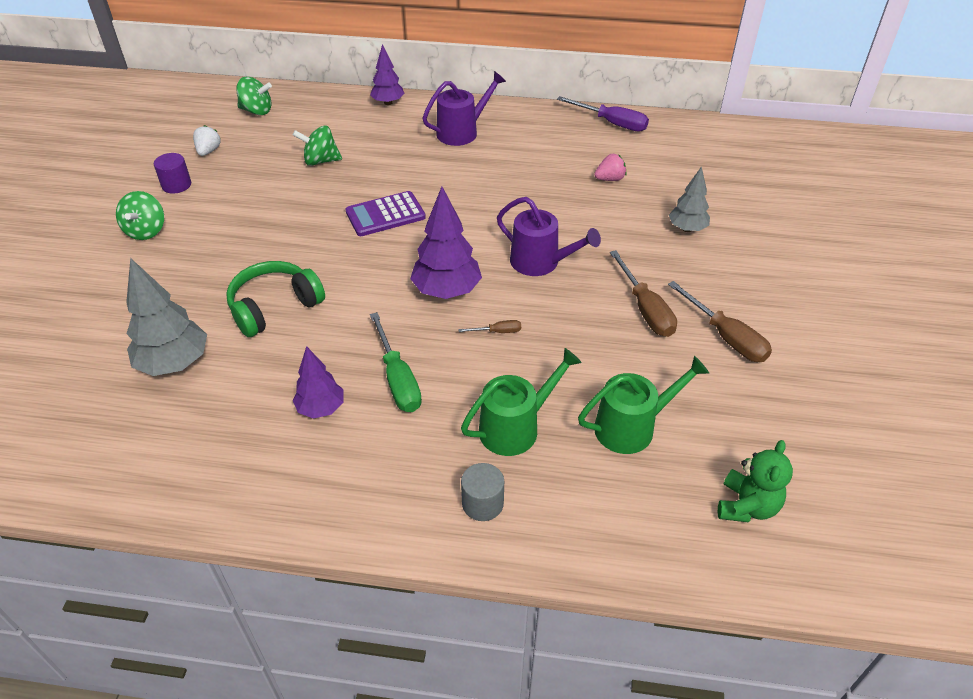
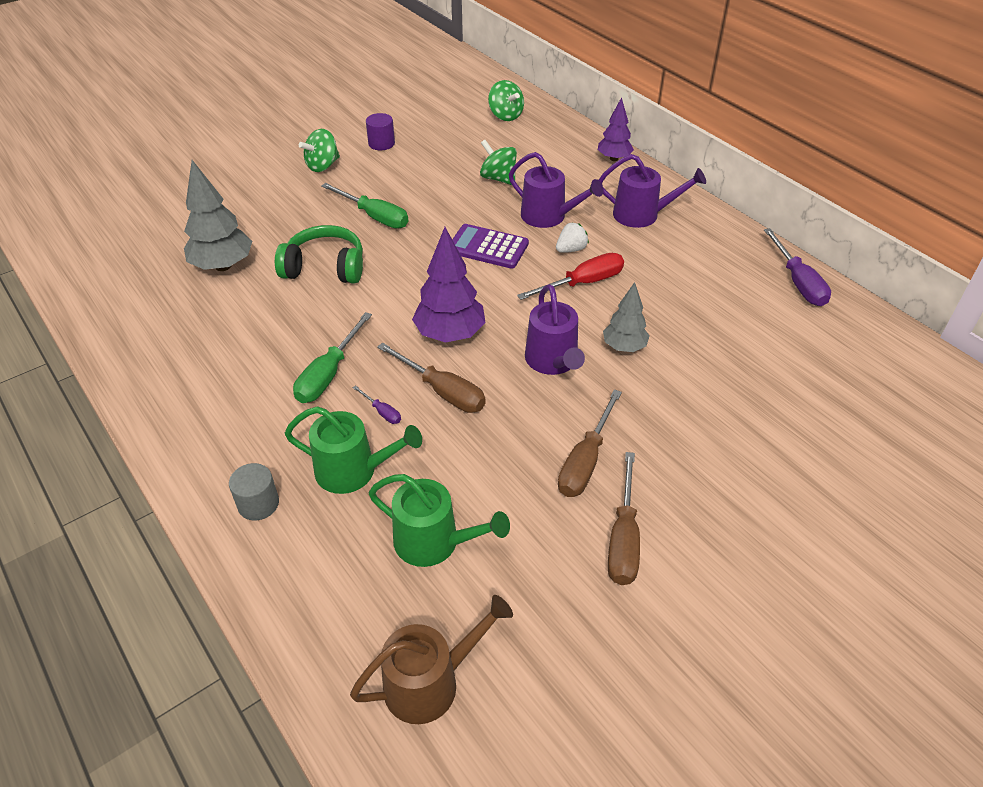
camera: 45 degrees right, 0 degrees up
white strawberry [193,125,221,156] -> white strawberry moved to [556,222,589,253]
purple tree [293,346,343,419] -> none
brown screwdriver [458,320,521,333] -> brown screwdriver [377,343,485,413], size x2.05
pink strawberry [594,154,627,181] -> none
grey tree [669,166,710,232] -> grey tree moved to [603,282,650,352]
green teddy bear [718,440,793,523] -> brown watering can [350,595,513,724]
none -> green screwdriver [321,183,408,228]
none -> purple screwdriver [352,385,401,424]
none -> purple watering can [509,152,604,228]
none -> red screwdriver [517,253,624,300]

